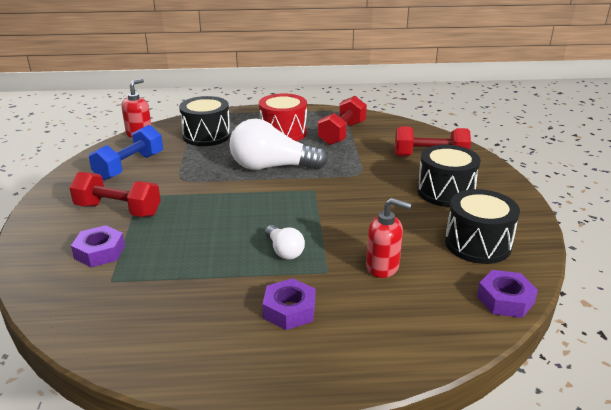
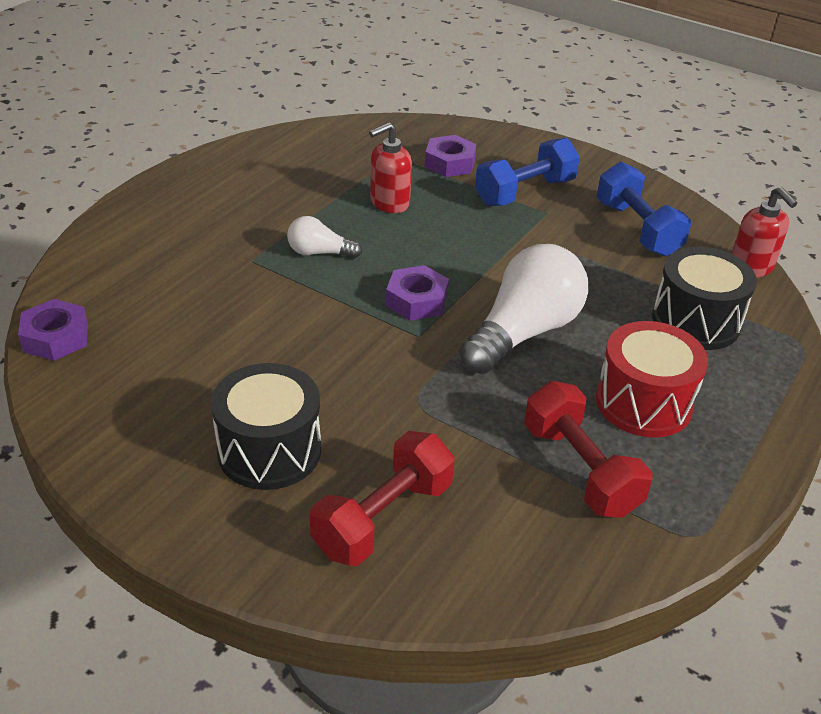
camera: 125 degrees right, 10 degrees up
red dumbbell [69,172,161,217] -> blue dumbbell [475,138,580,206]
purple nut [262,278,315,330] -> purple nut moved to [386,265,449,321]
red soap dispenser [366,198,411,278] -> red soap dispenser moved to [369,122,412,213]
black drum [445,189,520,264] -> none

